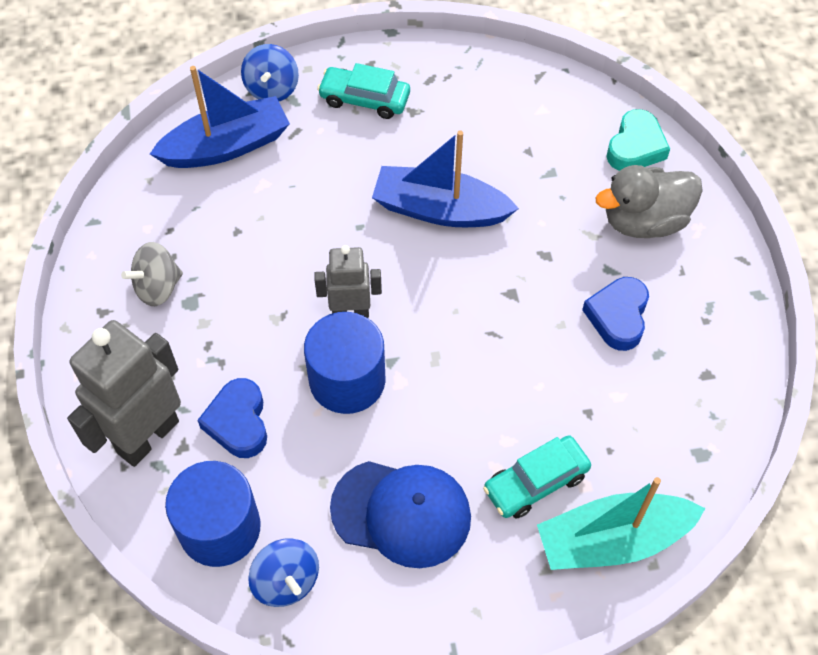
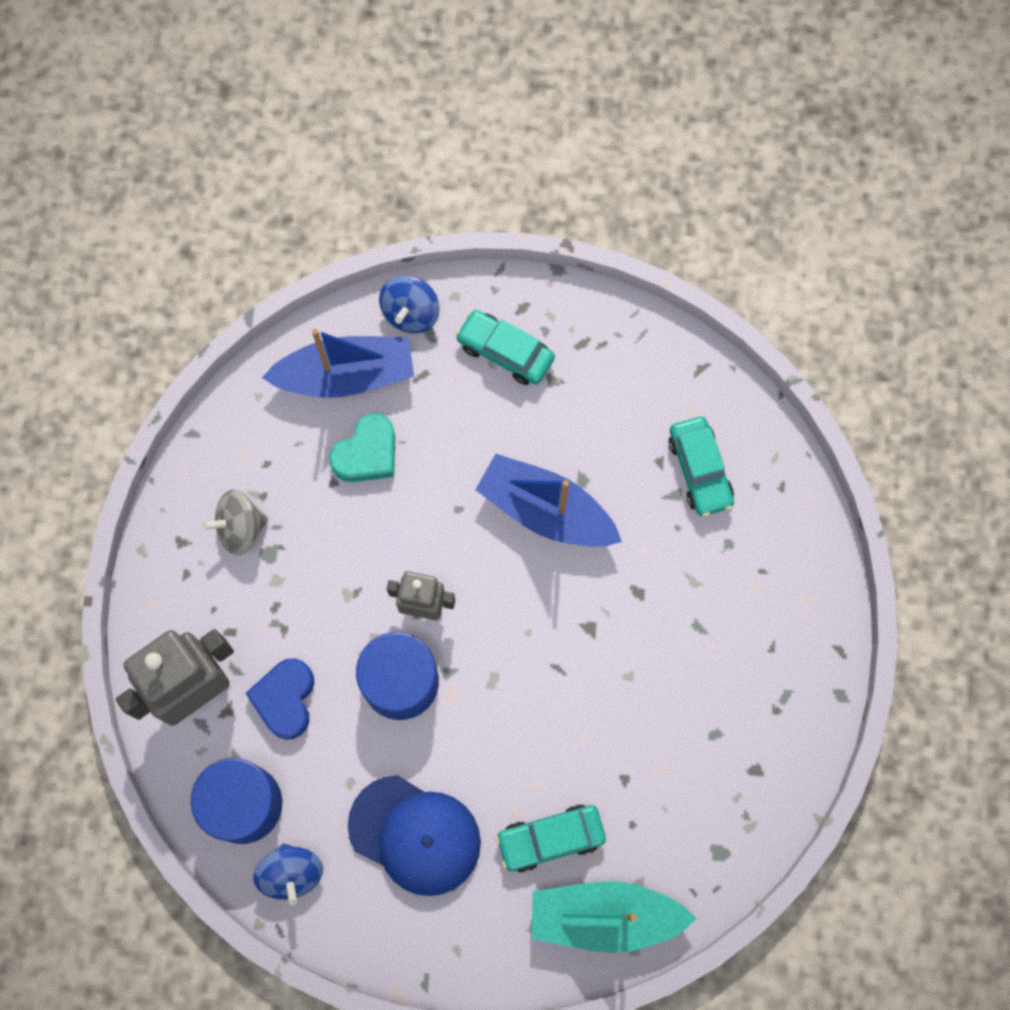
camera: 15 degrees right, 15 degrees up
blue heart [582,277,649,351] -> none
grey duck [595,165,703,238] -> none
turquoise heart [606,109,670,171] -> turquoise heart moved to [329,413,395,482]
none -> turquoise car [669,417,734,516]

